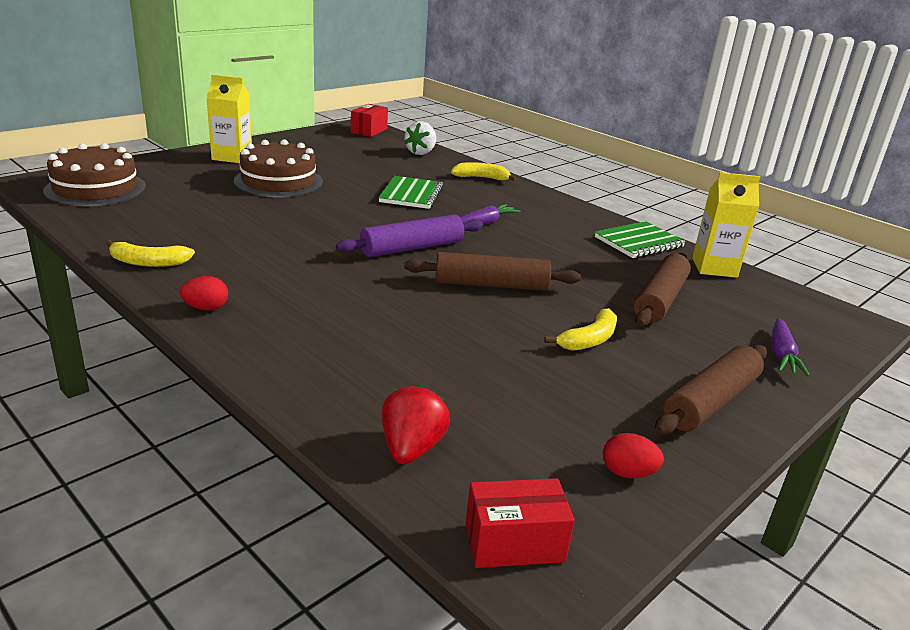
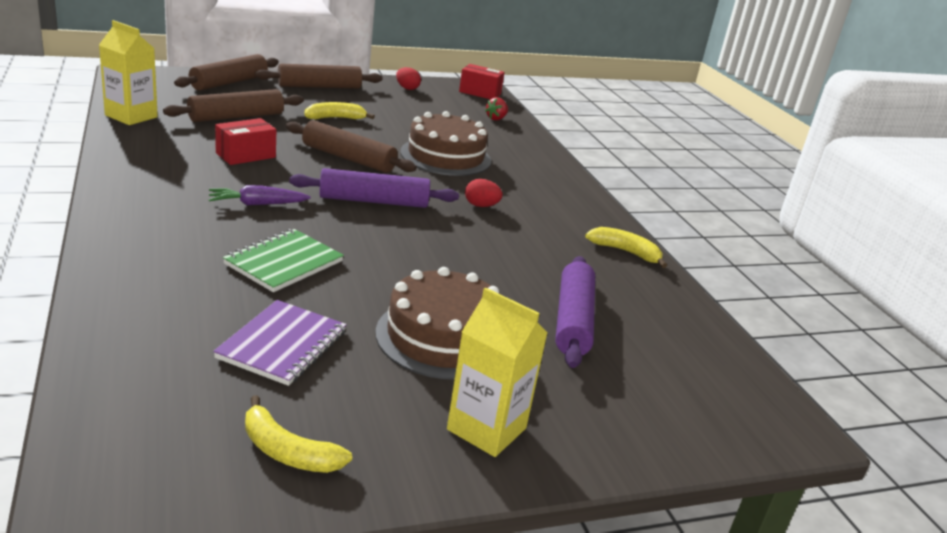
camera: 155 degrees left, 0 degrees up
brown cake [43,143,146,206] -> brown cake moved to [400,111,491,176]
red egg [180,276,229,310] -> red egg moved to [465,179,502,207]
red box [351,104,388,137] -> red box moved to [215,118,276,165]
red strawberry [382,384,450,464] -> red strawberry [485,97,508,120], size x0.65
white strawberry [404,121,436,155] -> none
yellow banana [451,162,517,181] -> yellow banana moved to [245,395,352,473]
green notebook [595,221,686,258] -> none
purple carrot [772,318,810,377] -> brown rolling pin [174,54,279,91]
none -> purple notebook [213,300,347,386]
none -> purple rolling pin [555,256,595,368]

